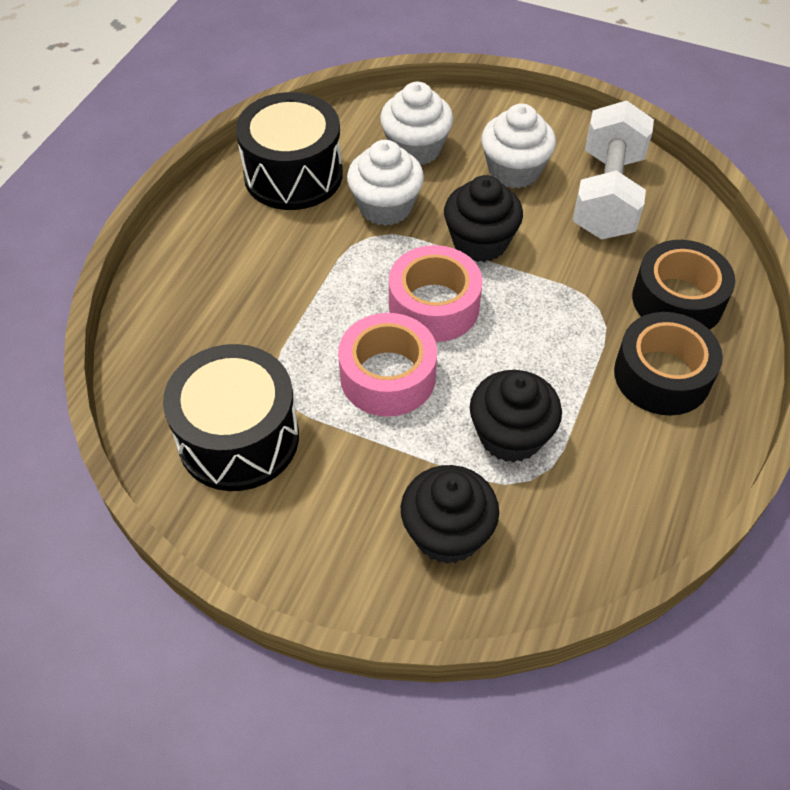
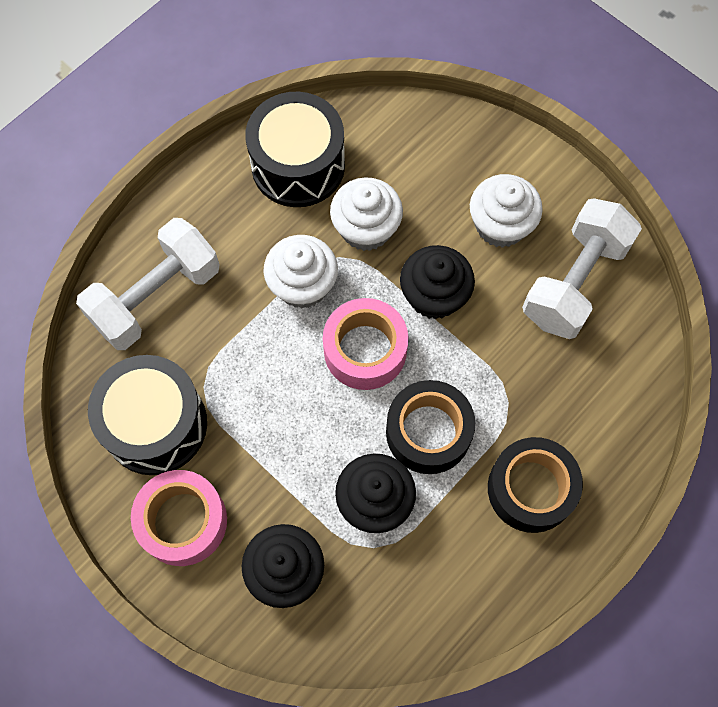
camera: 20 degrees right, 15 degrees up
pink tape [338,313,437,417] -> pink tape moved to [131,470,227,566]
white cupcake [380,82,453,165] -> white cupcake moved to [263,235,338,309]
black tape [632,240,735,330] -> black tape moved to [386,380,475,474]
none -> white dumbbell [76,218,220,350]

